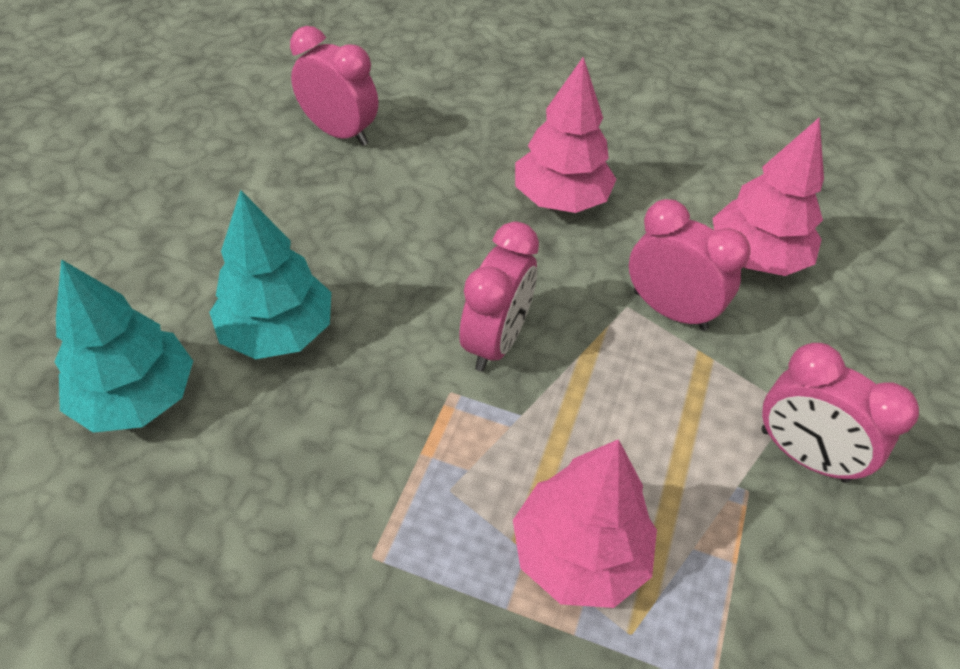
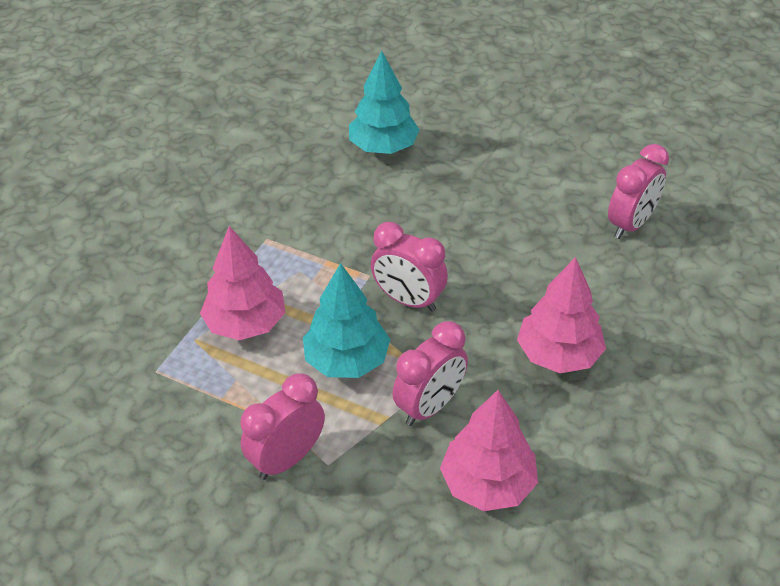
camera: 100 degrees right, 5 degrees down
turquoise tree [209,190,331,359] -> turquoise tree moved to [303,263,390,378]

